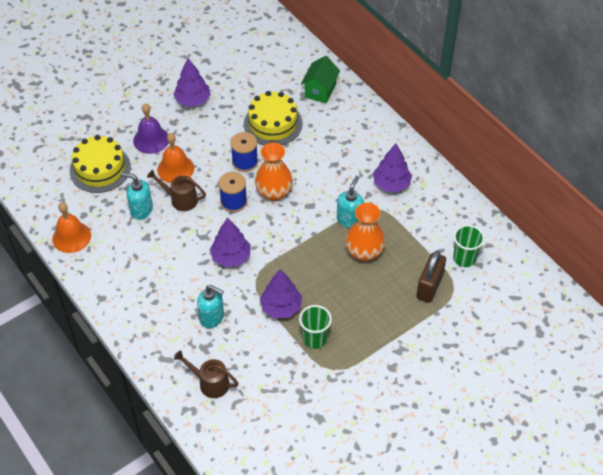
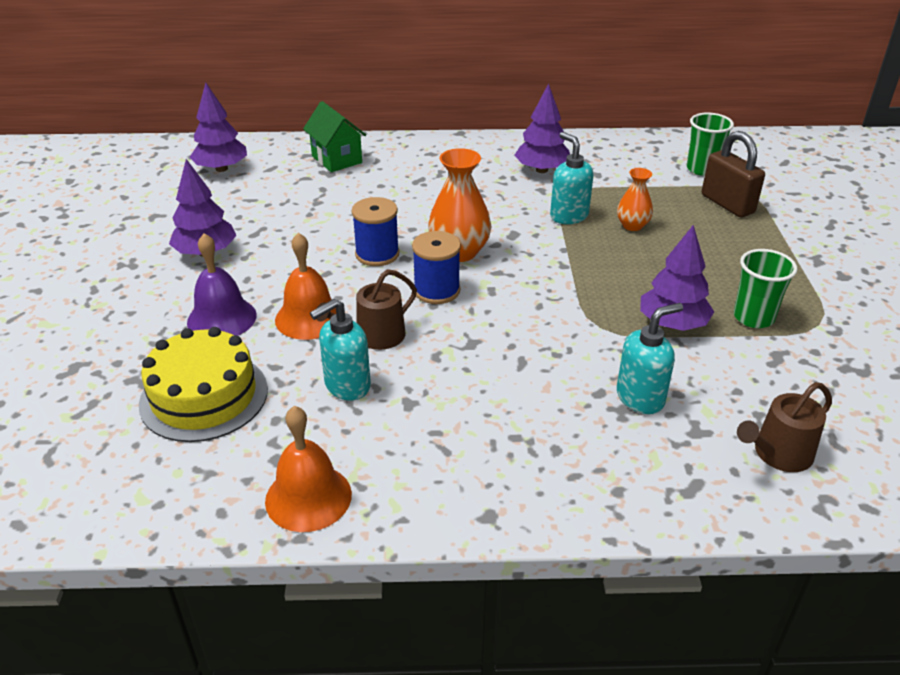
camera: 55 degrees left, 15 degrees down
purple tree [210,217,251,267] -> purple tree moved to [190,83,247,172]
yellow cake [244,91,303,145] -> none
orange vase [346,203,385,261] -> orange vase [617,168,653,231], size x0.59

